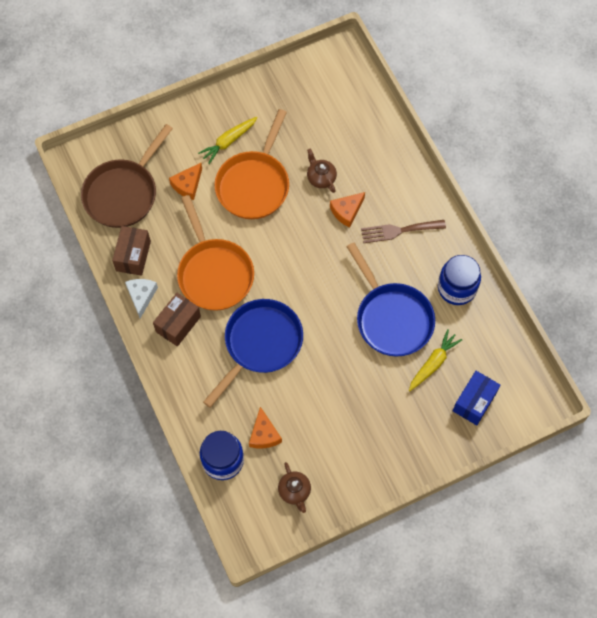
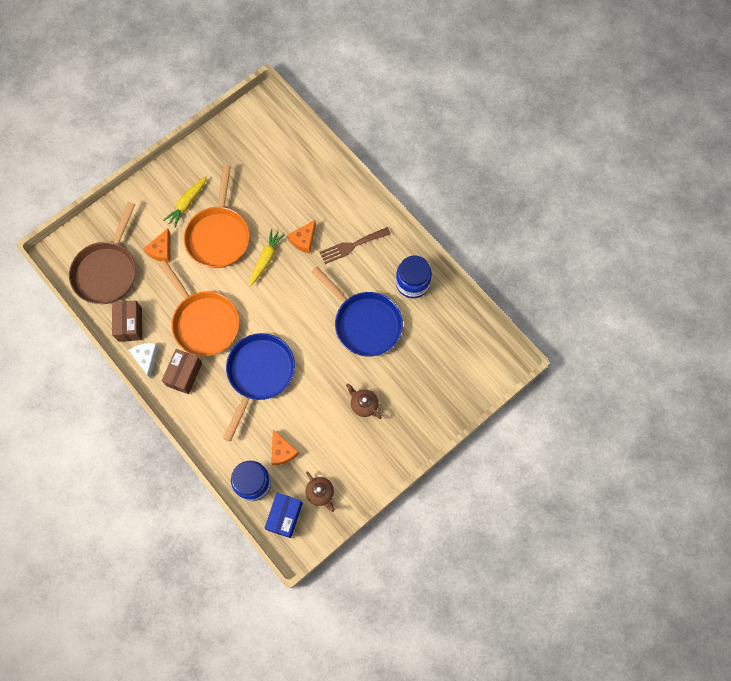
camera: 15 degrees left, 5 degrees up
brown teapot [307,149,337,193] -> brown teapot moved to [346,383,382,419]
yellow carrot [409,329,462,391] -> yellow carrot moved to [250,229,285,287]
blue box [453,371,501,425] -> blue box moved to [265,493,303,538]

